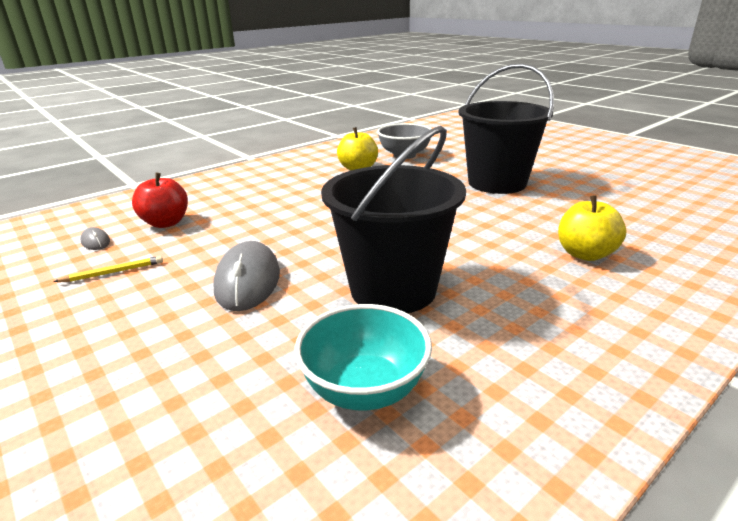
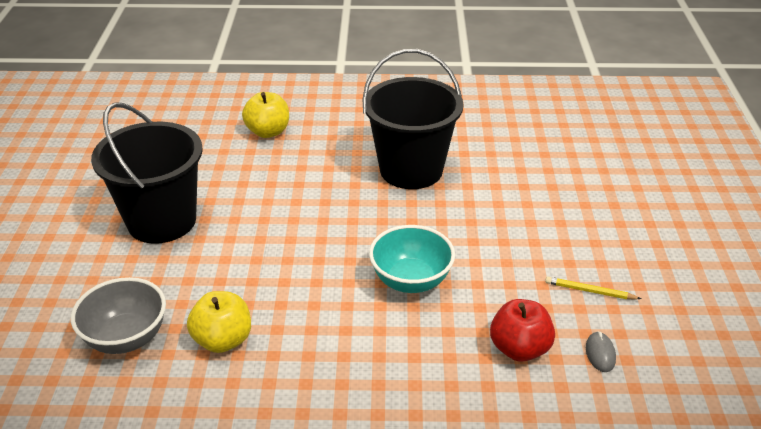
camera: 140 degrees left, 10 degrees up
grey mouse [213,241,280,311] -> none
turquoise bowl [294,304,432,411] -> turquoise bowl moved to [369,225,455,293]

